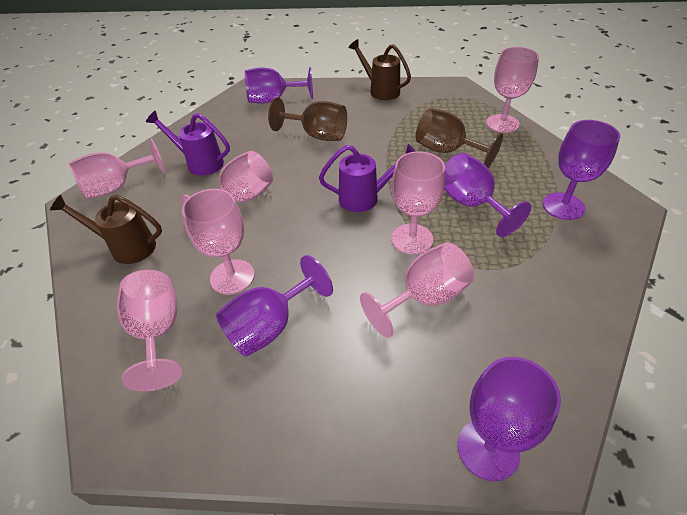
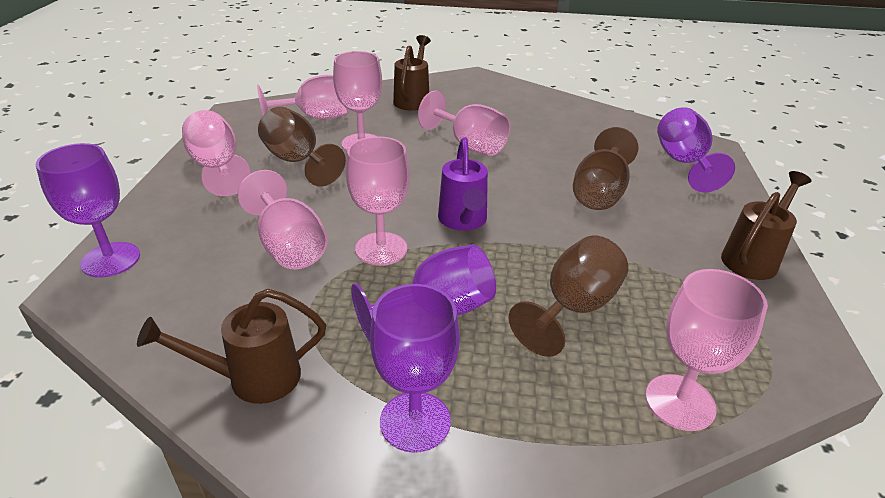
camera: 90 degrees right, 10 degrees down
pink goblet [68,139,166,199] -> pink goblet moved to [182,110,251,196]
purple watering can [146,111,230,176] -> none
purple goblet [216,255,333,357] -> brown goblet [258,107,346,187]
none -> brown watering can [137,289,326,404]

